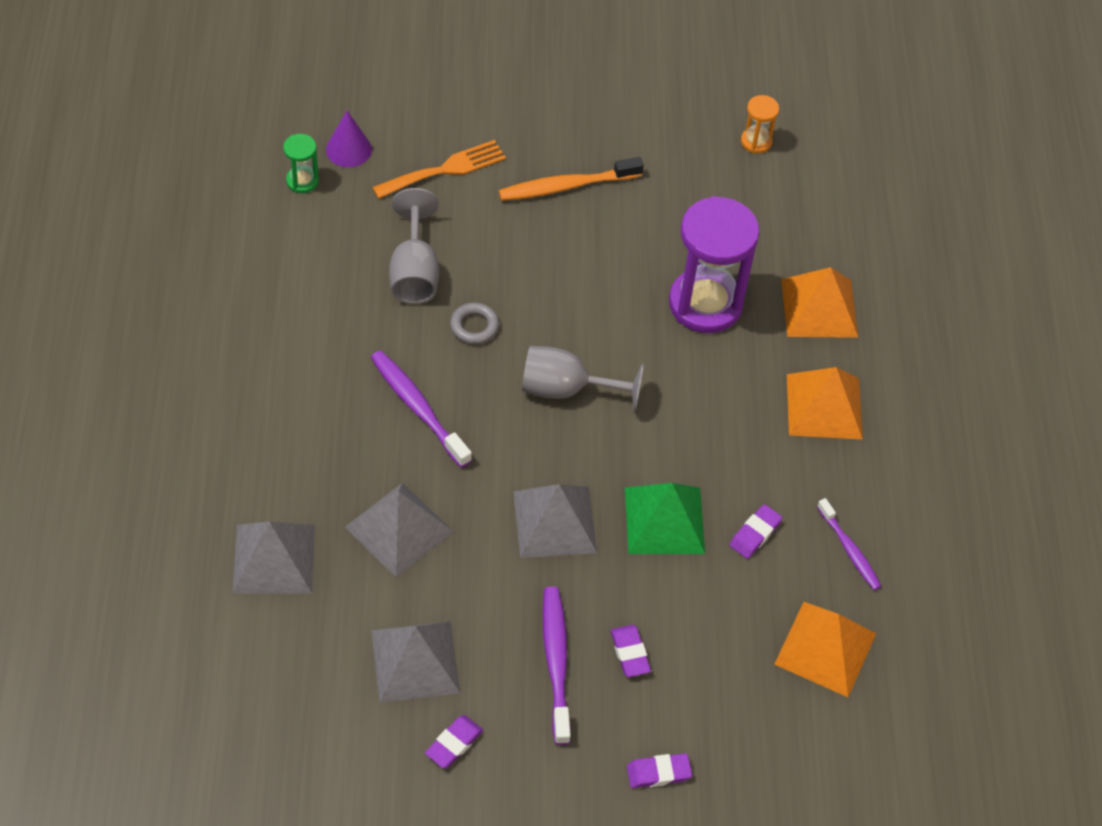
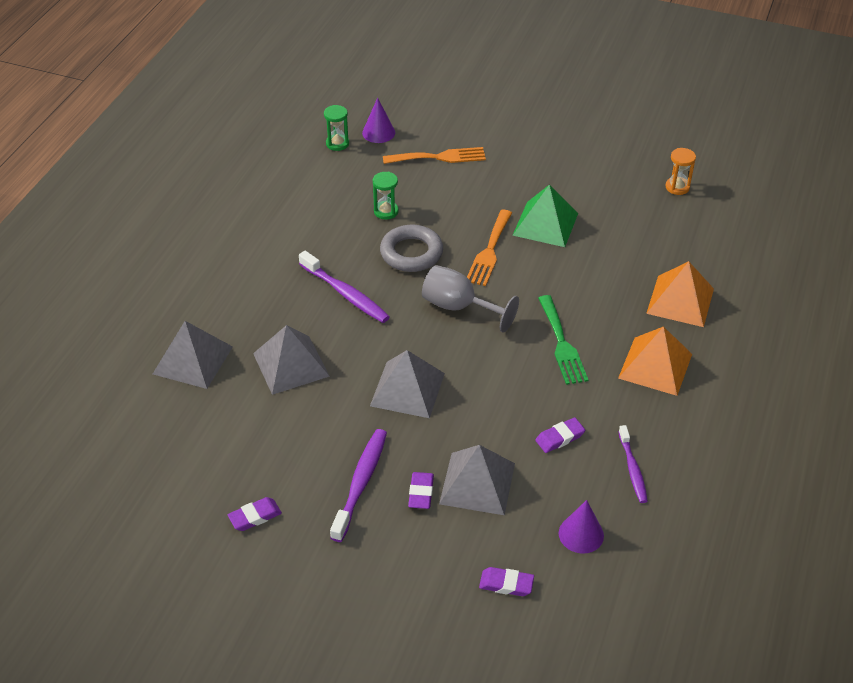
camera: 25 degrees right, 10 degrees down
purple toothbrush [371,350,472,468] -> purple toothbrush turned 150 degrees clockwise [299,251,390,323]
grey pyramid [371,621,460,703] -> grey pyramid moved to [439,445,515,515]
grey goblet [389,188,439,304] -> green hourglass [373,172,399,220]
grey ring [450,302,499,344] -> grey ring [380,225,443,272], size x1.70
orange toothbrush [499,157,644,201] -> none
green pyramid [625,483,705,554] -> green pyramid moved to [512,185,578,247]
purple eraser [627,753,692,788] -> purple eraser moved to [479,567,534,596]
purple hourglass [669,196,760,333] -> none
orange pyramid [774,602,876,697] -> purple cone [559,500,604,554]
none -> orange fork [467,210,512,286]
none -> green fork [538,295,588,385]

